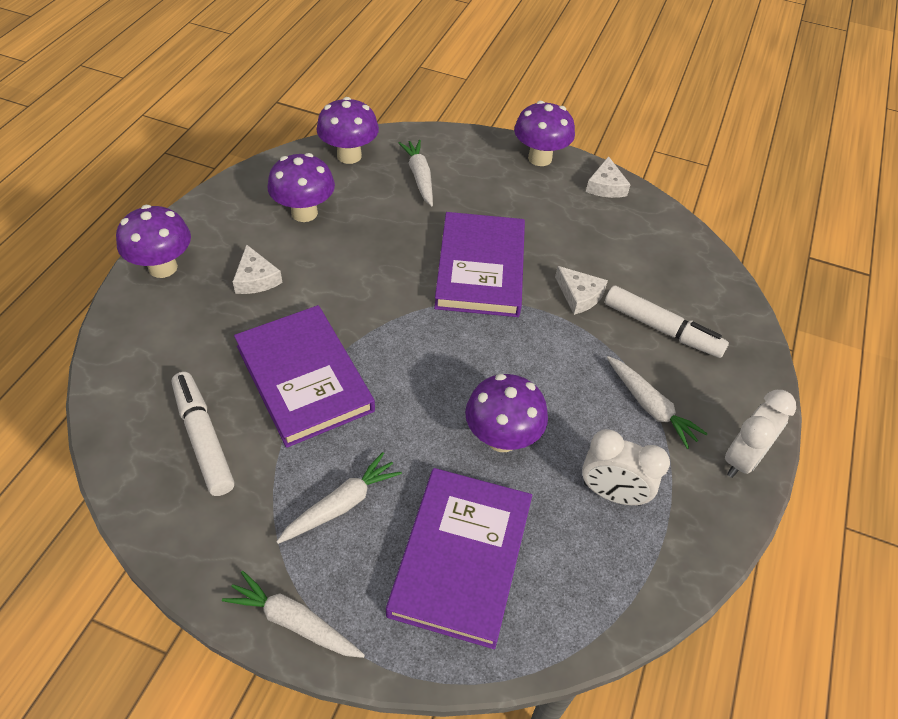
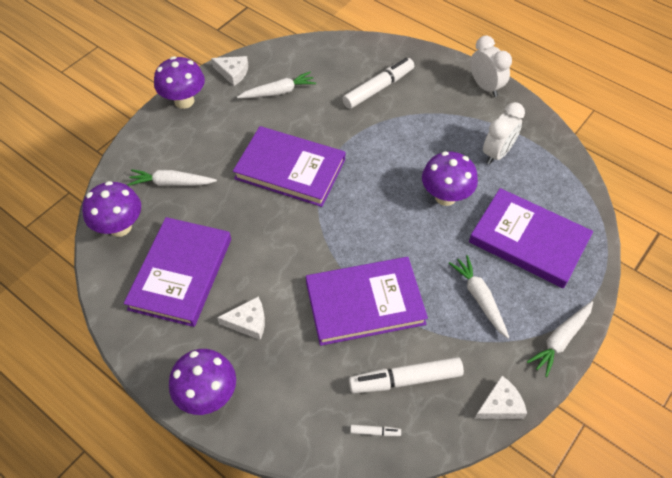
camera: 70 degrees left, 5 degrees up
purple mushroom [267,153,335,222] -> purple book [124,217,231,327]
white cheese [555,266,608,315] -> white cheese moved to [474,376,527,419]
white carrot [607,356,708,449] -> white carrot moved to [237,72,316,98]
none -> white marker [350,425,401,436]

